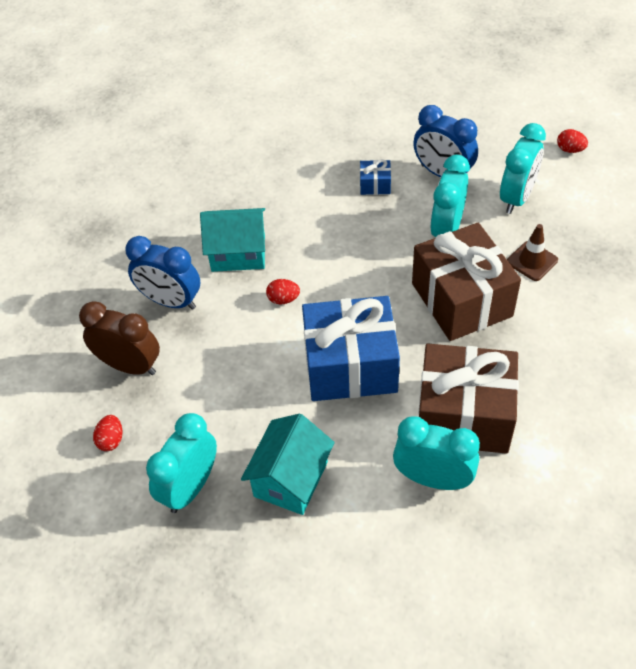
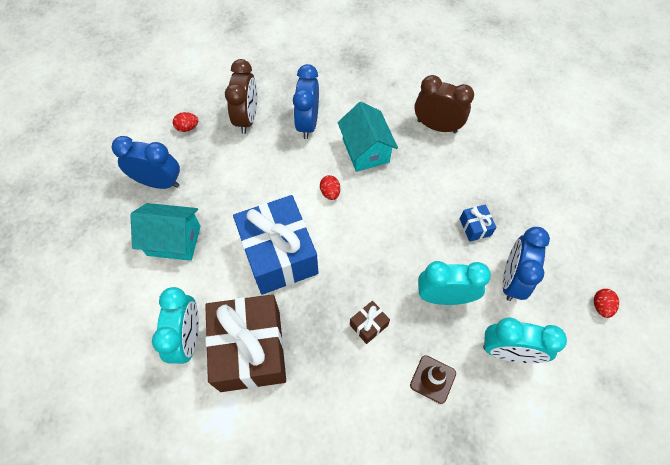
camera: 70 degrees right, 10 degrees up
turquoise clock [146,413,217,513] -> blue clock [112,136,180,189]
brown gift [412,223,521,341] -> brown gift [350,301,390,344], size x0.41
red egg [557,129,588,153] -> red egg moved to [594,289,619,318]
none -> brown clock [415,75,474,133]

